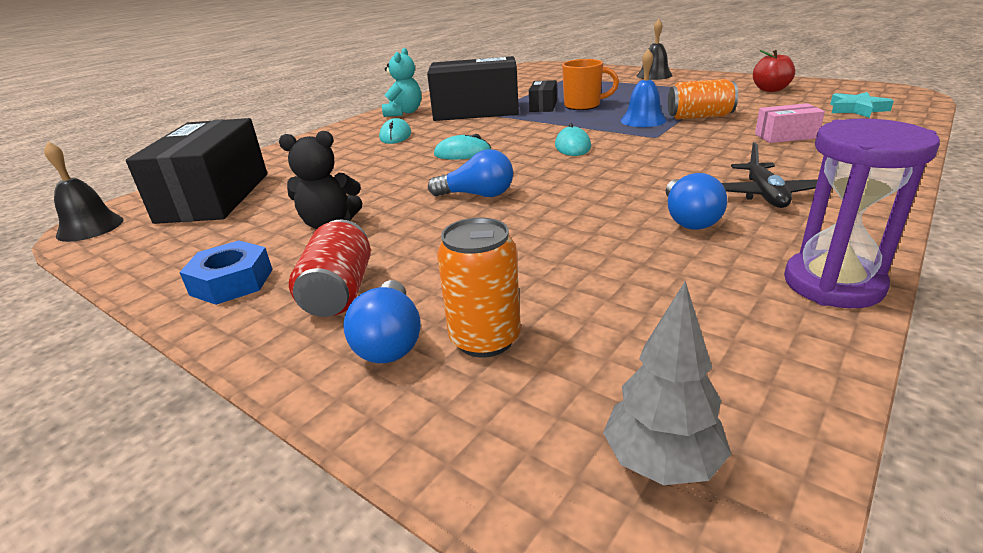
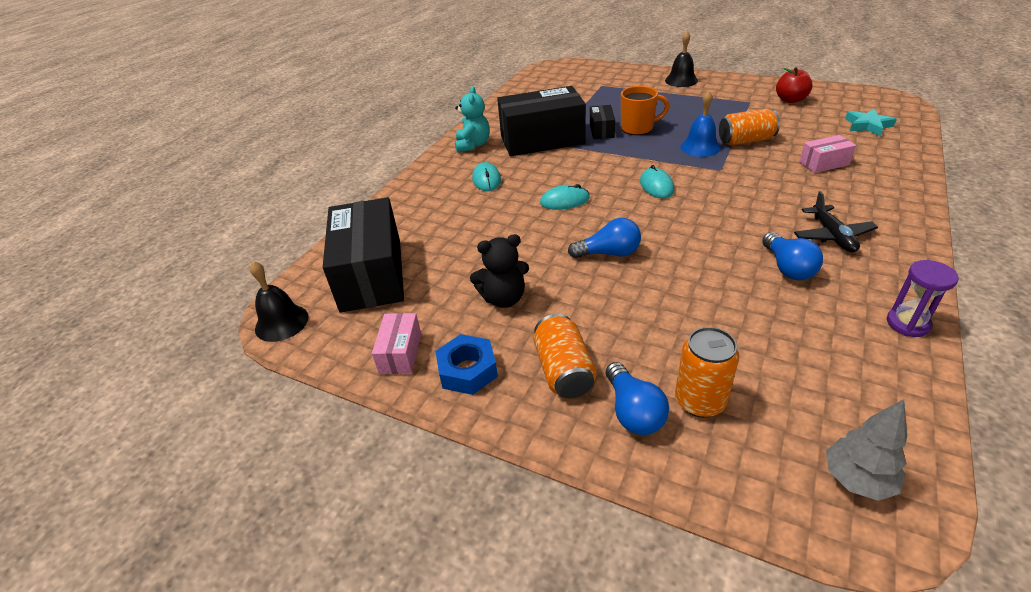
camera: 10 degrees left, 10 degrees up
red can [289,219,371,317] -> orange can [534,314,597,398]
purple hourglass [784,119,940,308] -> purple hourglass [887,260,959,337], size x0.64
none -> pink box [372,313,421,374]

